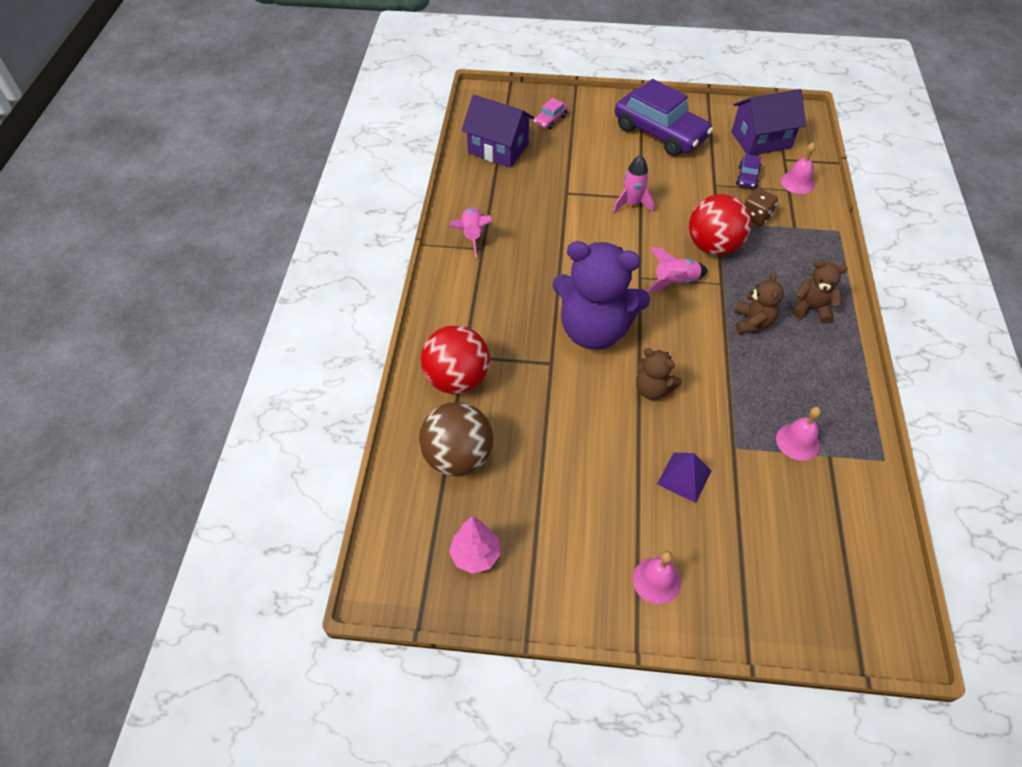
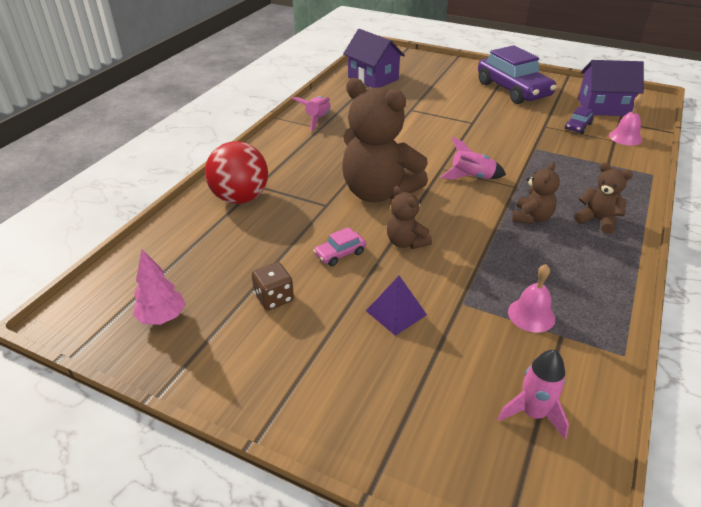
camera: 20 degrees right, 15 degrees down
brown ball [419,402,493,476] -> none
pink car [534,98,568,130] -> pink car moved to [313,227,366,266]
purple teddy bear [552,241,650,350] -> brown teddy bear [342,78,428,202]
pink rocket [613,155,654,213] -> pink rocket moved to [498,350,569,439]
pink bell [633,551,681,604] -> none
red ball [689,194,752,256] -> none
brown dice [745,188,778,226] -> brown dice moved to [252,262,294,310]

